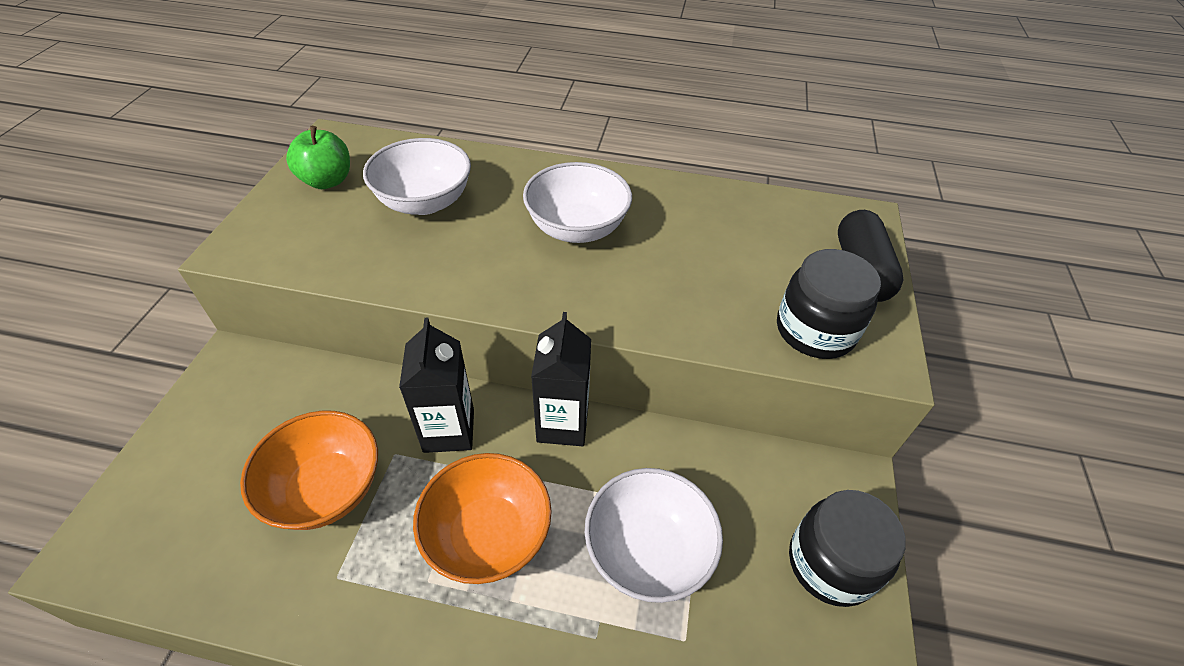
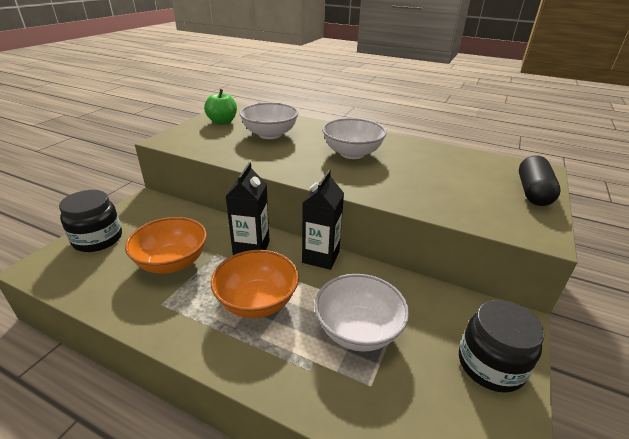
camera: 15 degrees right, 15 degrees down
black jar [777,249,881,359] -> black jar moved to [59,190,122,252]

